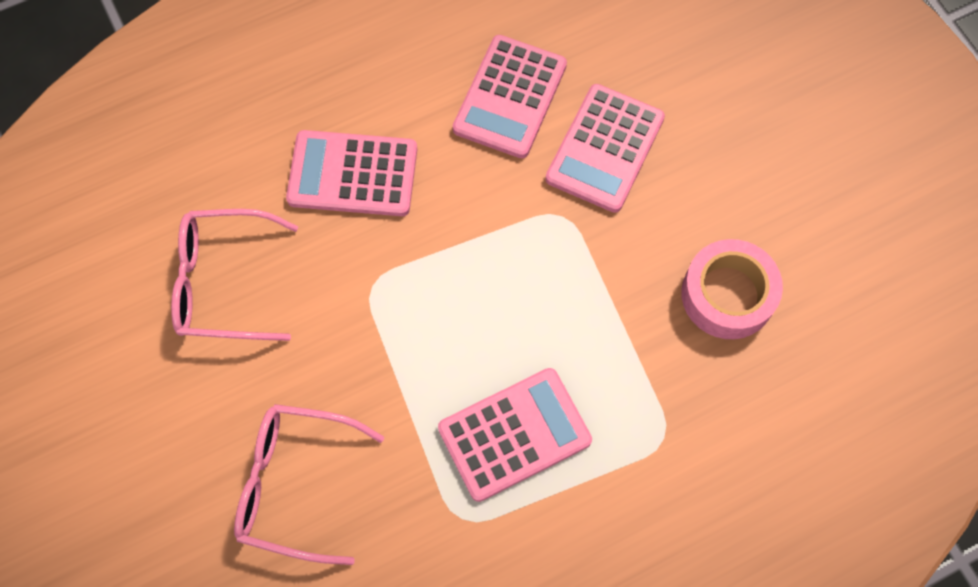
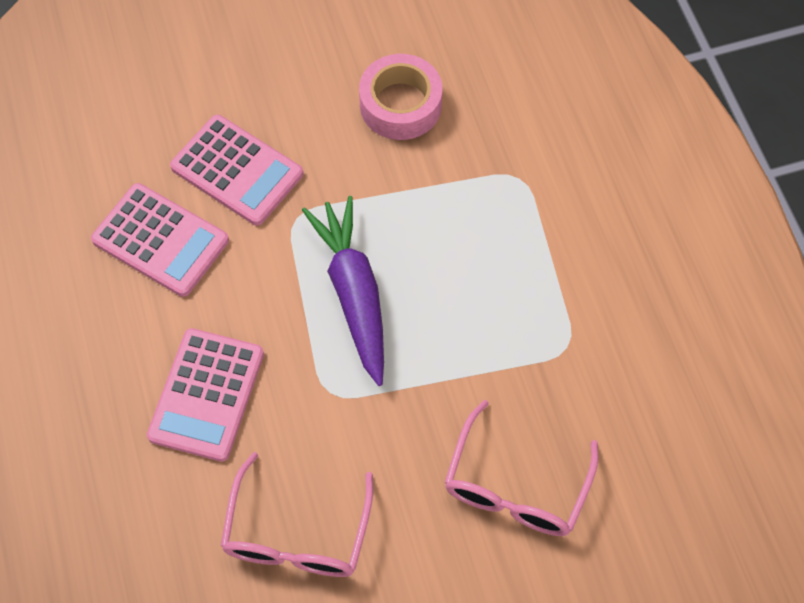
camera: 80 degrees left, 5 degrees down
pink calculator [438,368,592,502] -> none
none -> purple carrot [302,196,384,386]

